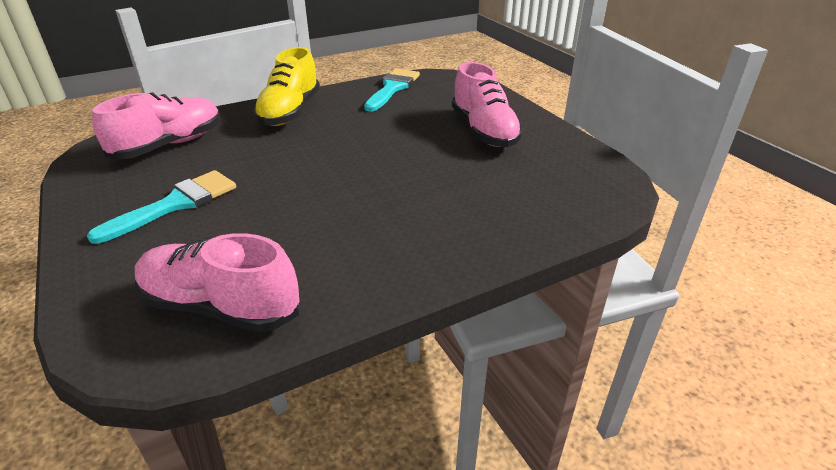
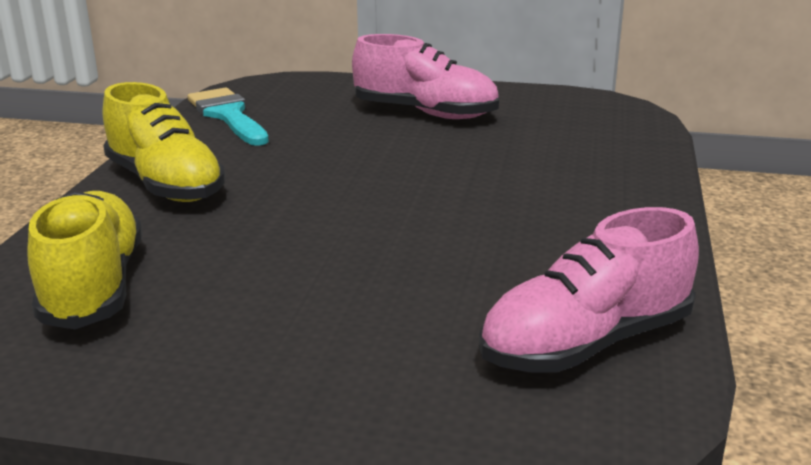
camera: 50 degrees left, 10 degrees down
turquoise brush [87,170,236,244] -> none
pink shoe [92,92,221,159] -> yellow shoe [27,191,142,329]

